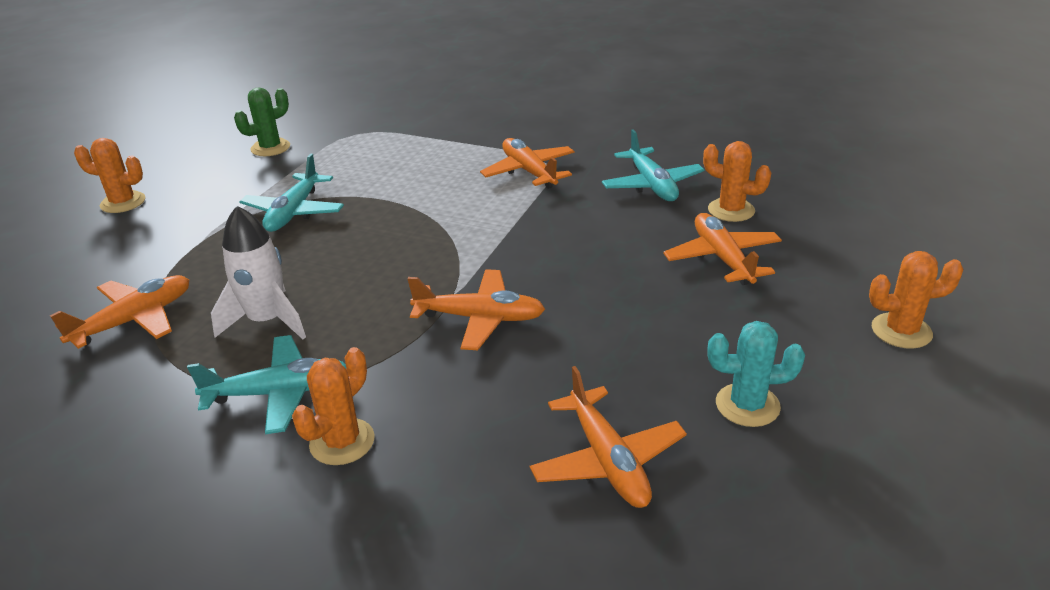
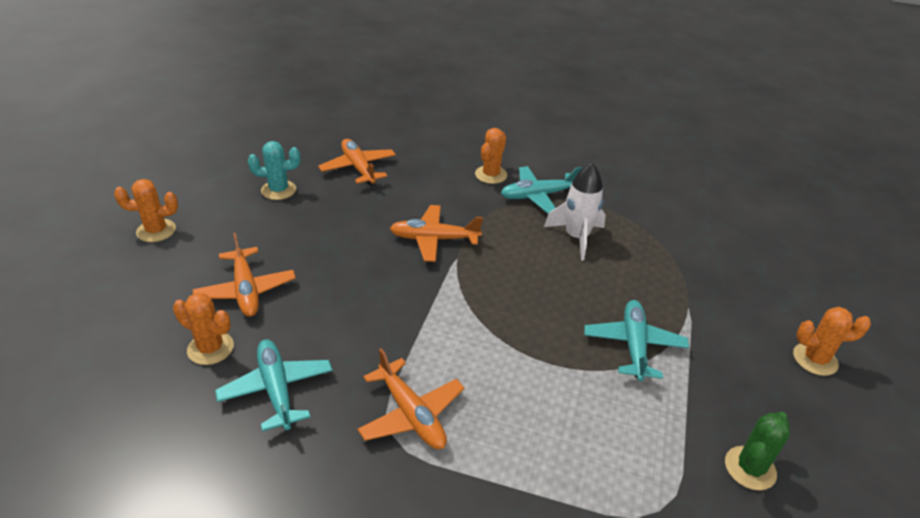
camera: 170 degrees right, 5 degrees up
orange plane [50,275,190,349] -> none

